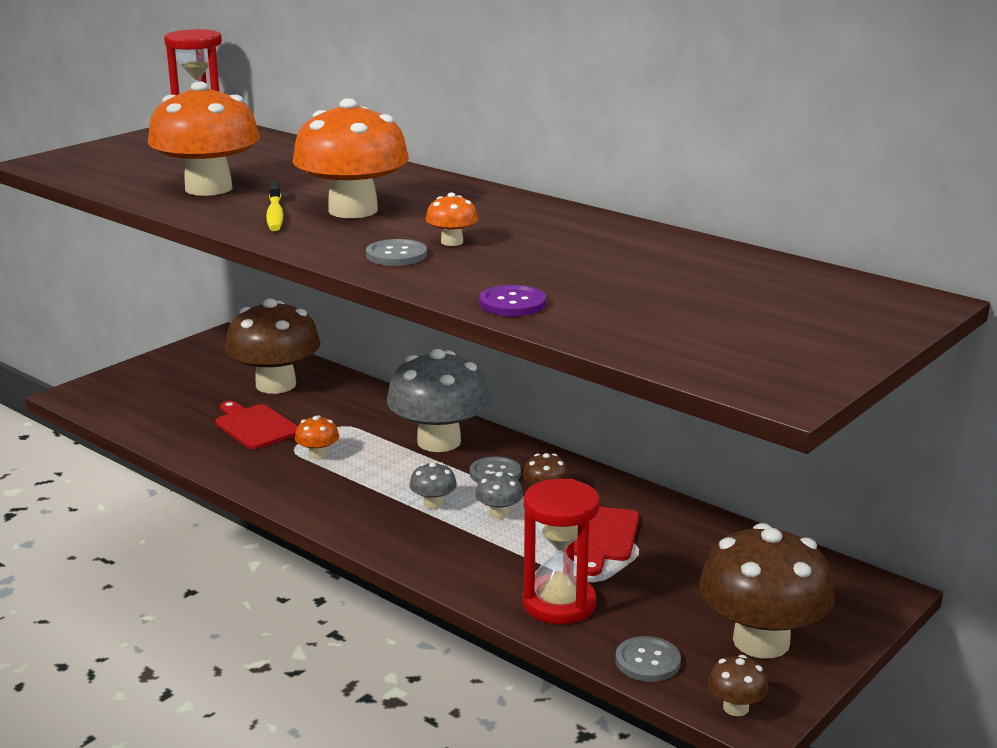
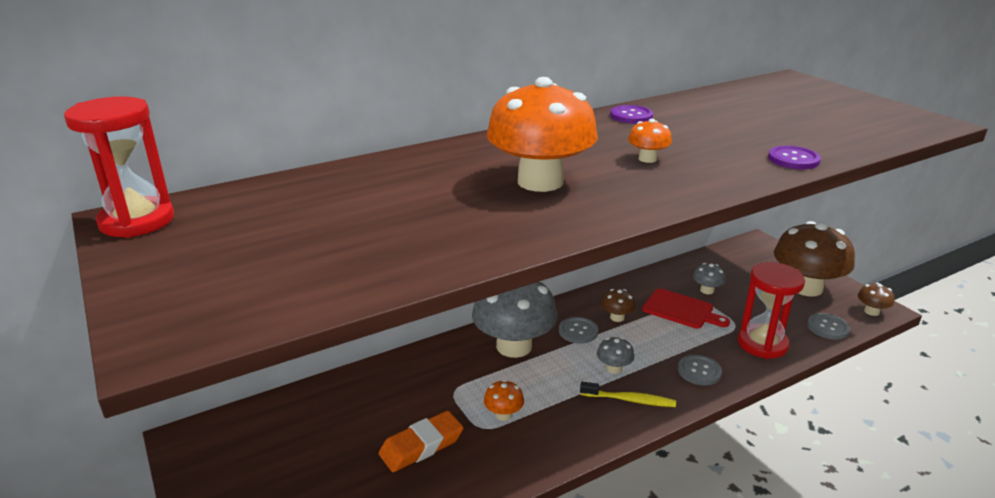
camera: 70 degrees left, 5 degrees up
orange mushroom [148,81,260,196] -> none
red cutting board [215,401,298,449] -> orange eraser [378,411,464,472]
brown mushroom [225,299,321,394] -> none
yellow toothbrush [266,181,283,231] -> yellow toothbrush moved to [580,382,676,407]
grey button [366,239,427,266] -> grey button moved to [678,355,722,385]
grey mushroom [475,471,523,519] -> grey mushroom moved to [693,263,726,294]
none -> purple button [610,105,653,123]

